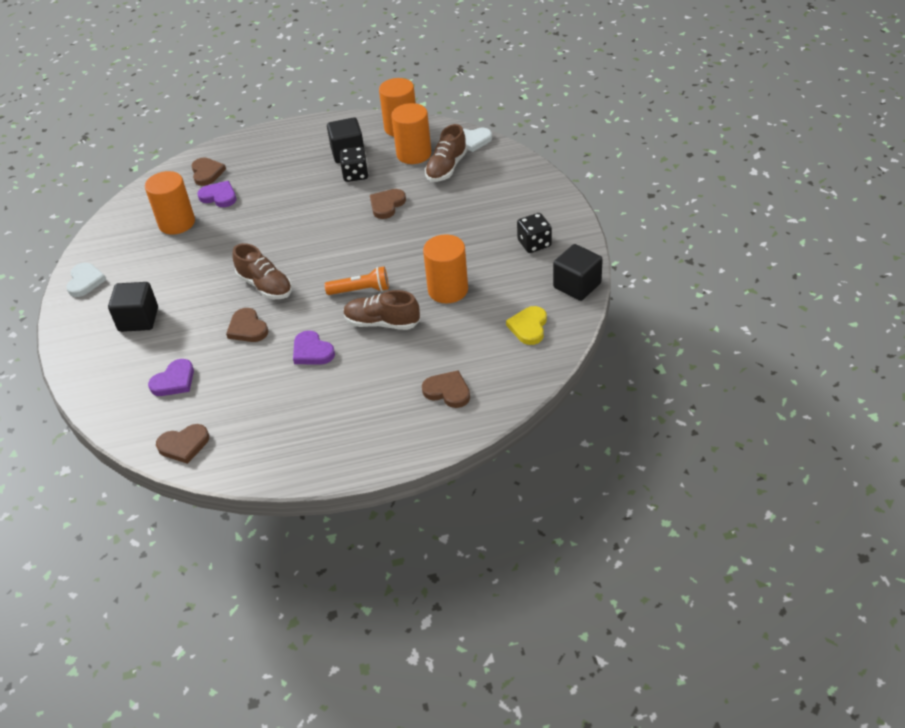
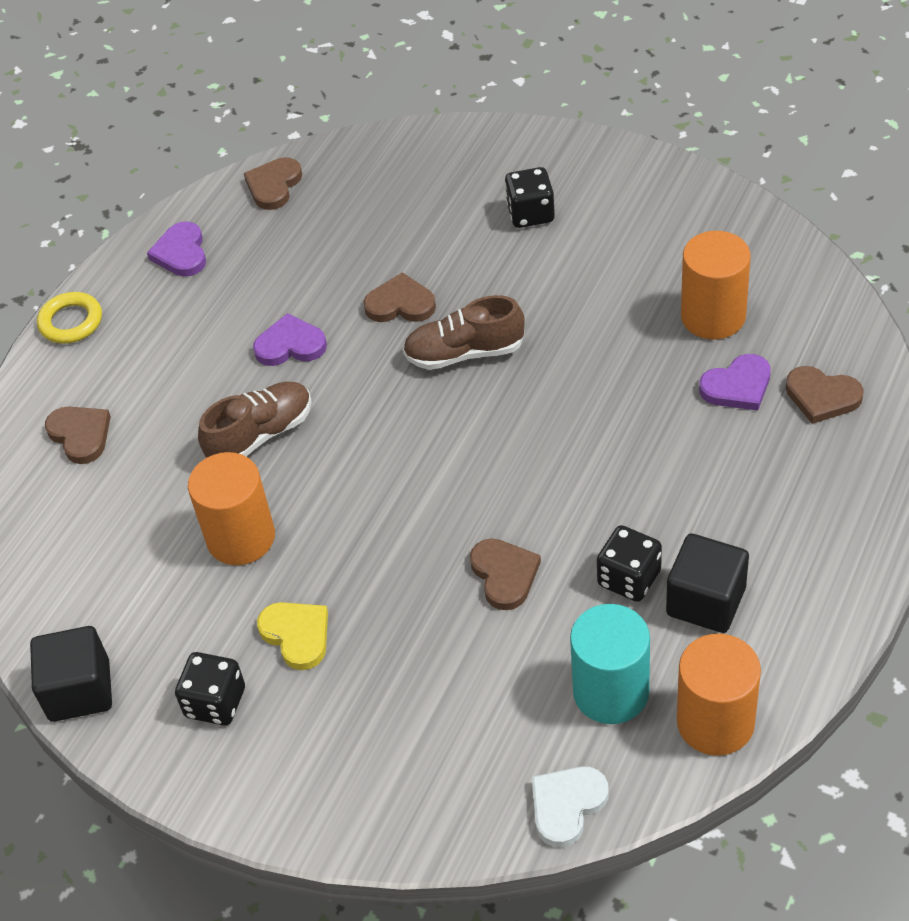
camera: 130 degrees right, 5 degrees up
white heart [66,263,106,297] -> none
black cube [108,282,158,332] -> black dice [505,167,555,228]
purple heart [148,359,194,396] -> purple heart moved to [147,222,206,277]
orange flashlight [325,267,389,295] -> none
orange cylinder [391,103,431,164] -> turquoise cylinder [570,604,650,724]
brown heart [422,370,470,408] -> brown heart turned 105 degrees counterclockwise [45,406,111,464]
brown shoe [425,124,467,182] -> none
yellow heart [506,306,547,345] -> yellow heart moved to [257,602,328,670]
none -> yellow ring [37,292,102,344]

